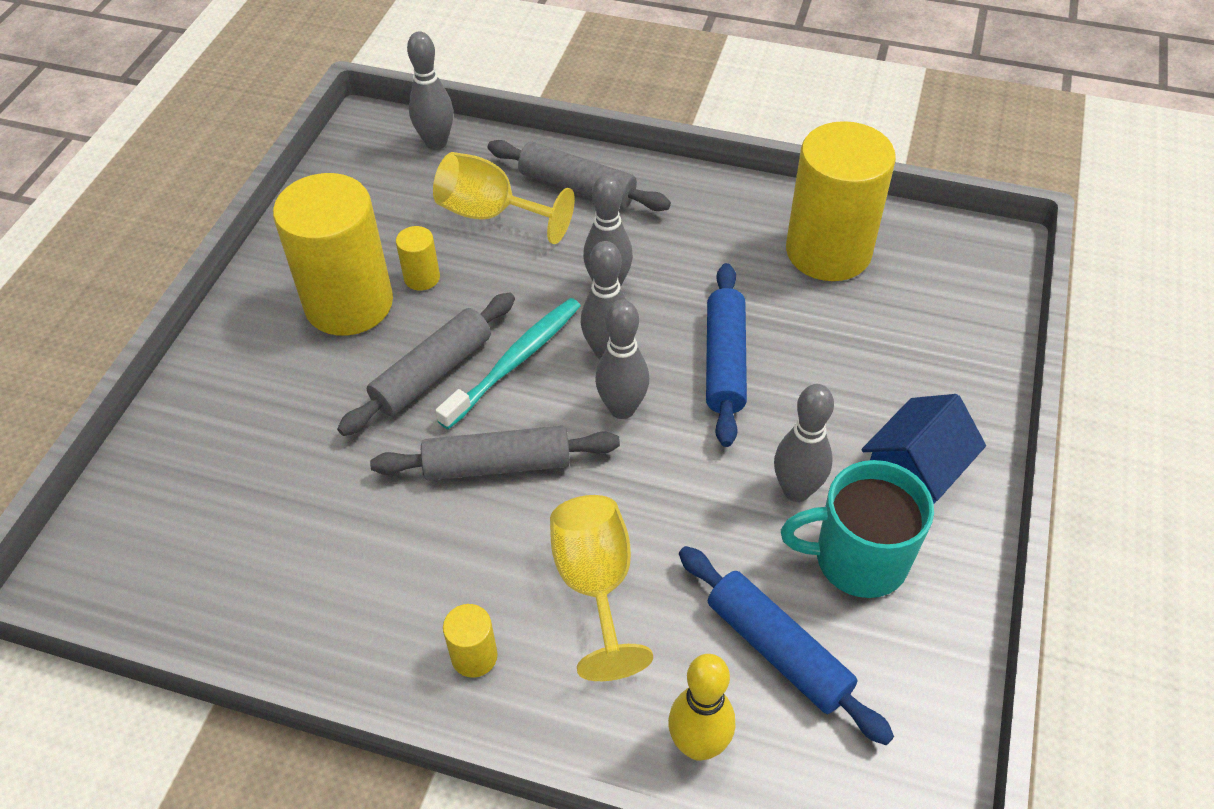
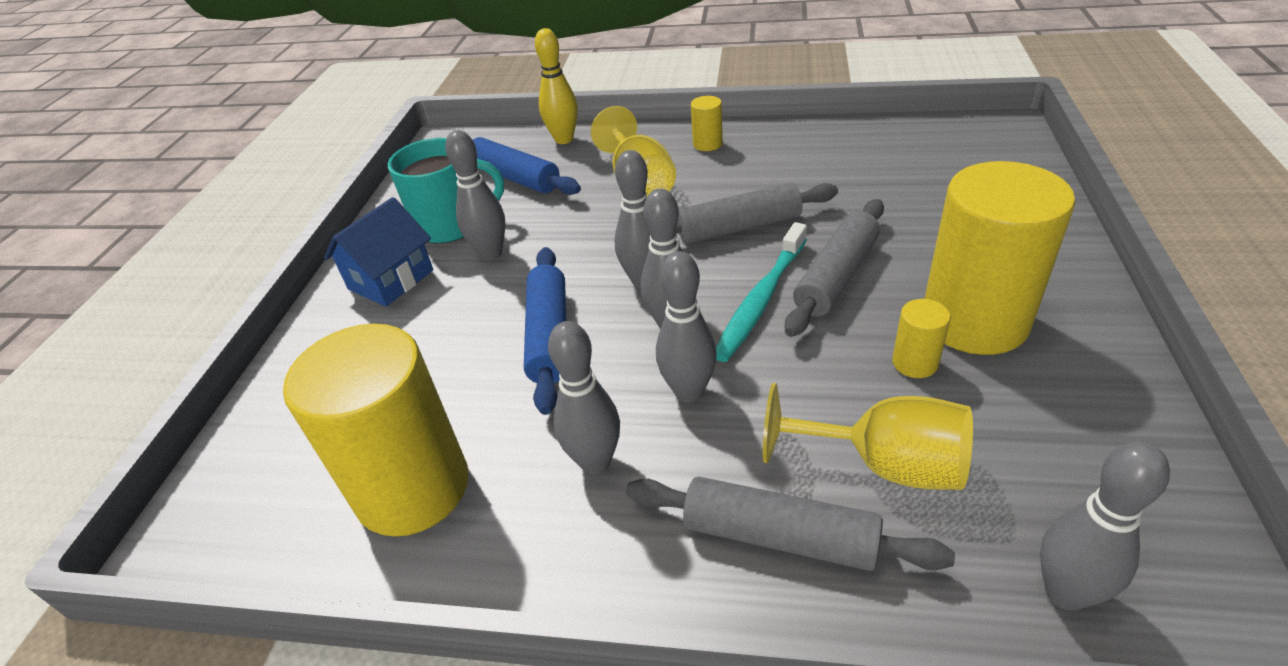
camera: 175 degrees right, 10 degrees down
none -> grey bowling pin [548,321,620,474]

